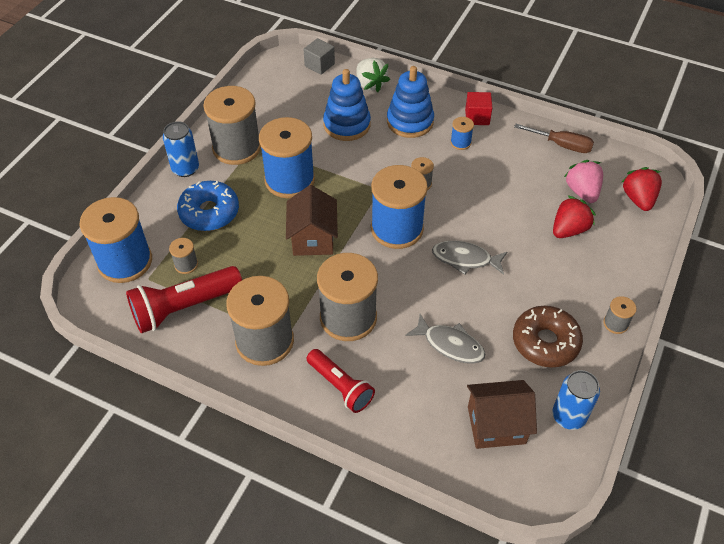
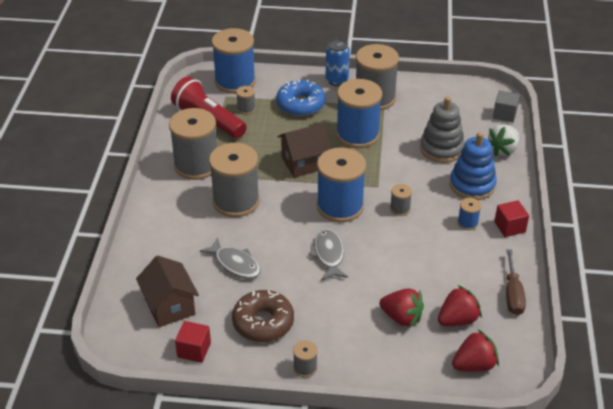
camera: 70 degrees right, 10 degrees down
red flashlight [306,349,375,413] -> none
blue stacking toy [323,69,371,141] -> grey stacking toy [420,97,465,163]
grey fish [405,314,485,364] -> grey fish turned 60 degrees counterclockwise [200,237,261,279]
blue can [552,370,600,430] -> red cube [175,321,211,363]
pink strawberry [564,160,603,203] -> red strawberry [438,285,482,326]

